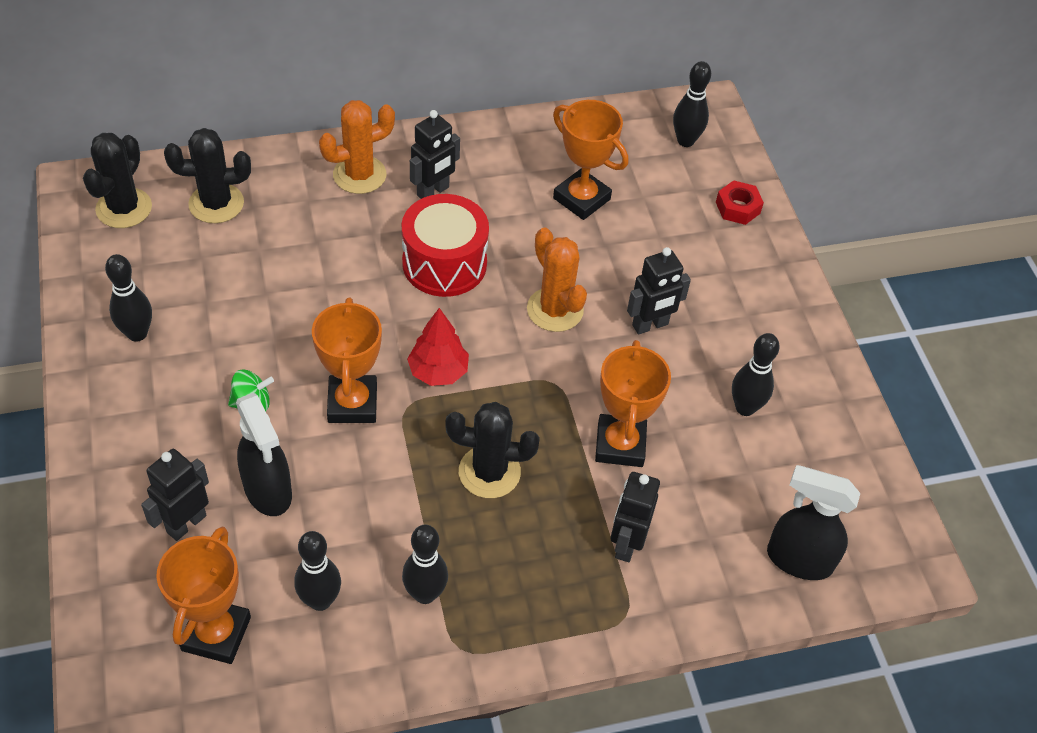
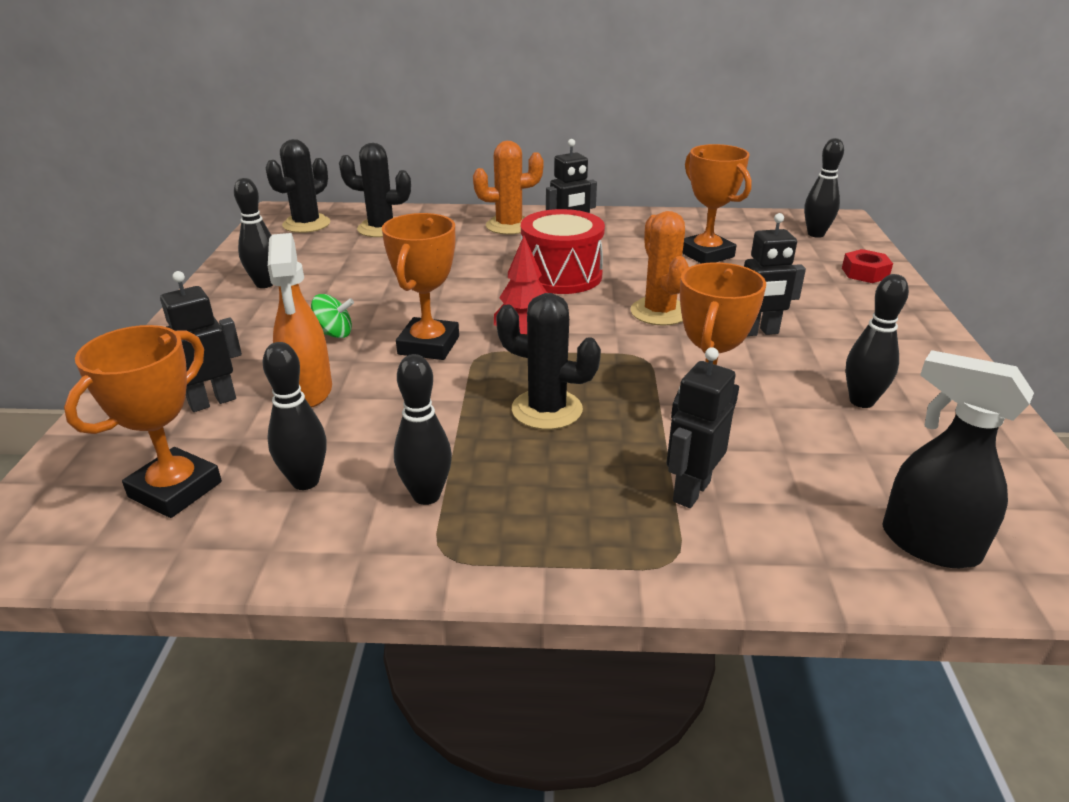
camera: 20 degrees right, 20 degrees down
black spray bottle [236,393,292,516] -> orange spray bottle [268,233,332,408]

